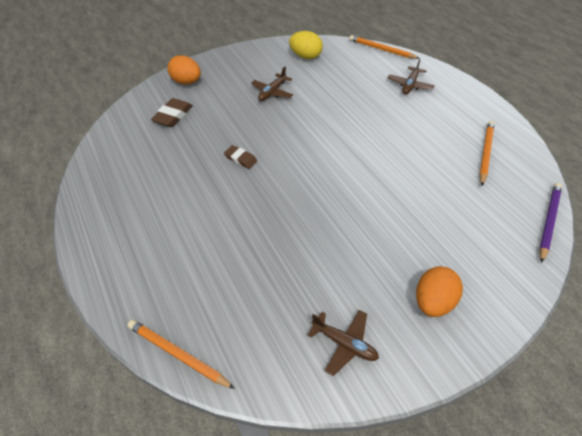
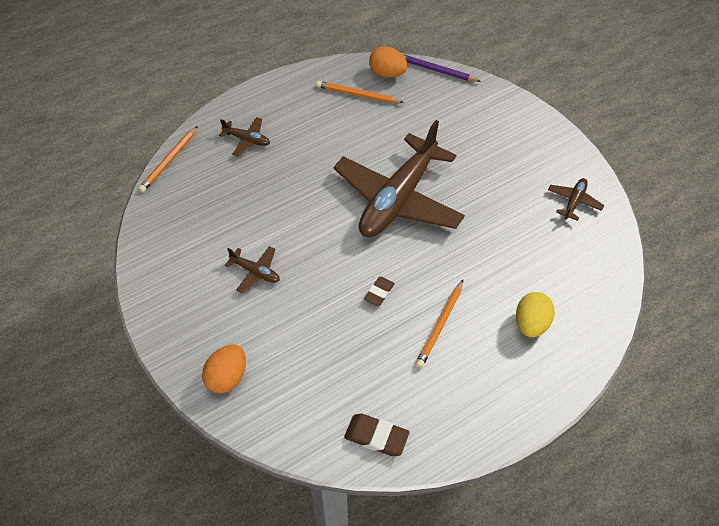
camera: 95 degrees left, 5 degrees up
orange pencil [127,320,235,389] -> orange pencil moved to [415,280,463,368]
brown eraser [151,98,193,127] -> brown eraser moved to [344,414,409,456]
yellow egg [289,31,323,59] -> yellow egg moved to [516,292,555,337]
orange egg [416,266,463,317] -> orange egg moved to [369,46,407,78]
none -> brown plane [334,120,465,237]

